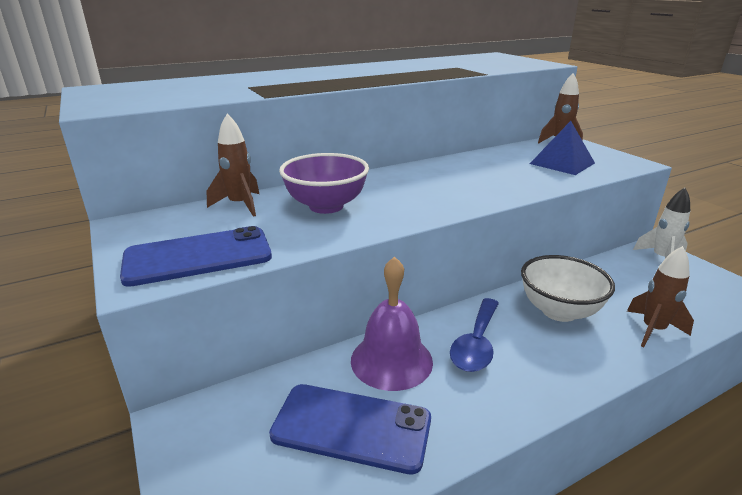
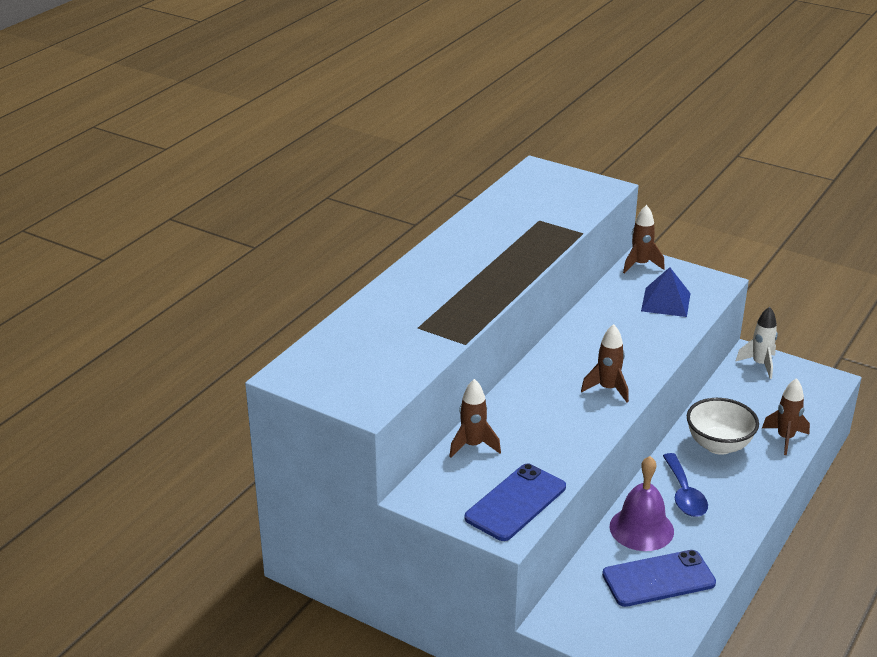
camera: 30 degrees left, 5 degrees up
purple bowl [279,153,369,214] -> none
none -> brown rocket [581,324,629,402]

